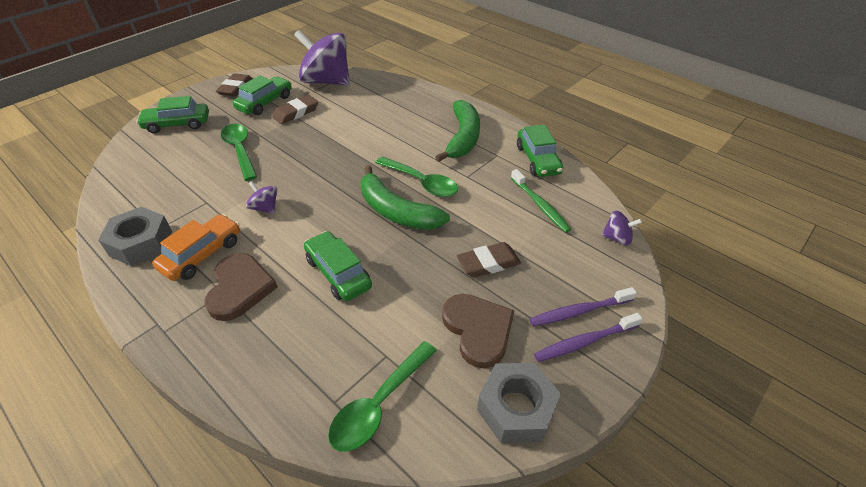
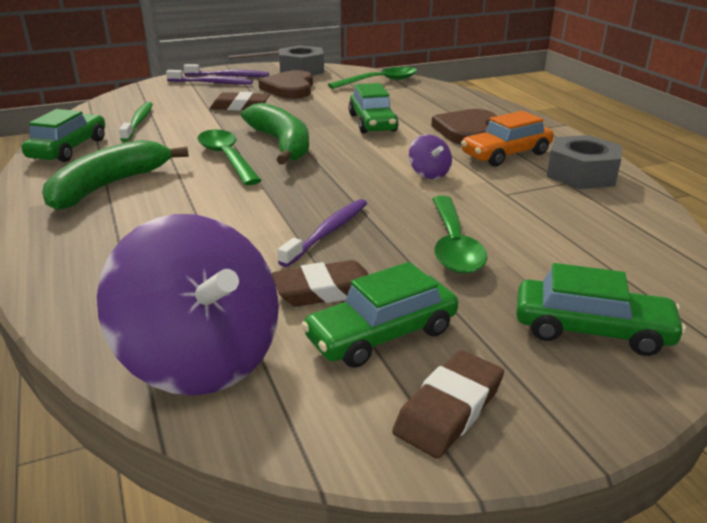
camera: 155 degrees left, 15 degrees down
purple spinning top [601,210,642,246] -> none
none -> purple toothbrush [278,199,367,267]

